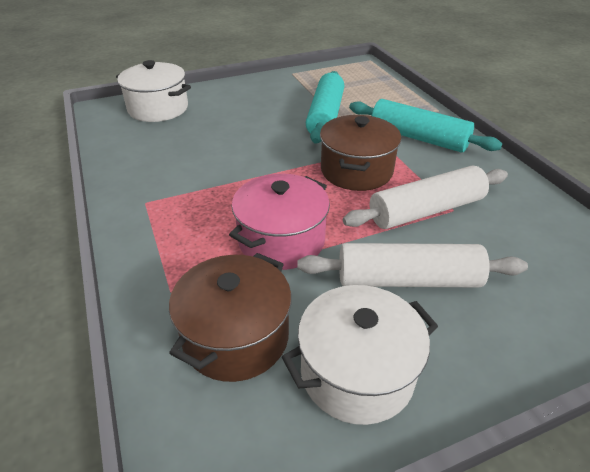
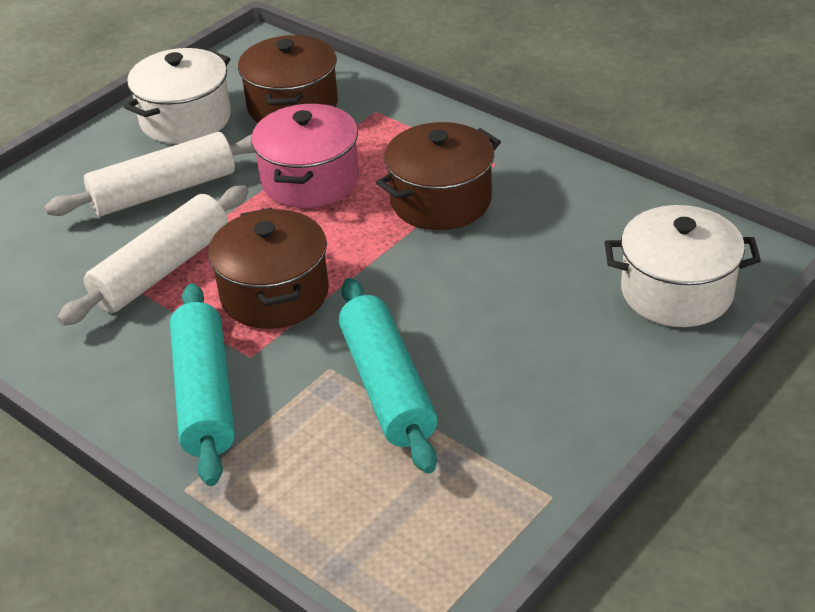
camera: 155 degrees right, 0 degrees up
turquoise rolling pin [349,99,502,153] -> turquoise rolling pin turned 75 degrees clockwise [170,283,235,486]
none -> brown pot [376,122,501,230]

